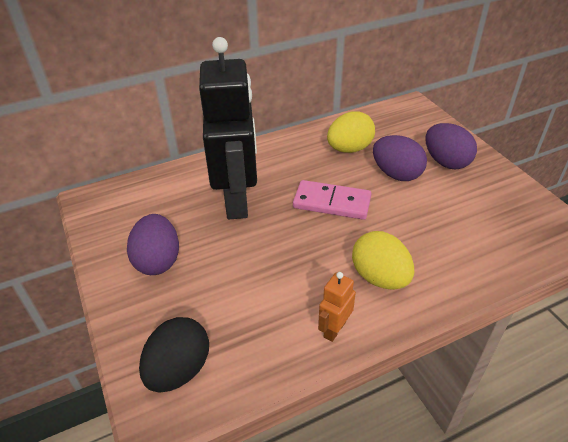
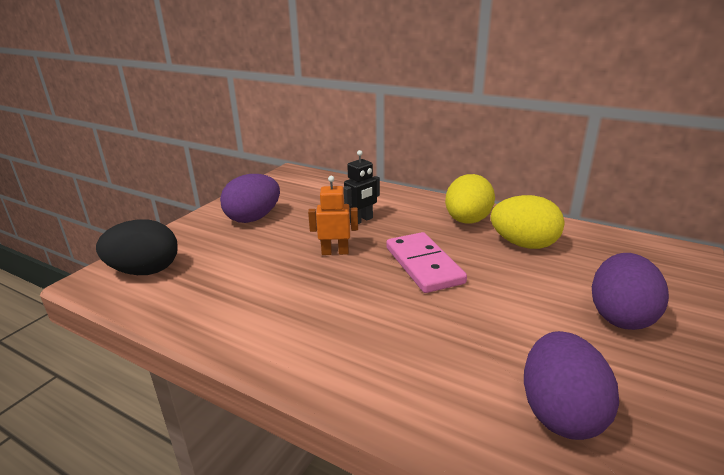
camera: 55 degrees right, 15 degrees down
black robot [199,37,257,219] -> black robot [343,150,380,224], size x0.41
orange robot [318,272,356,342] -> orange robot moved to [308,176,358,255]
yellow egg [352,231,414,290] -> yellow egg moved to [445,174,495,224]
purple egg [373,135,427,181] -> purple egg moved to [524,331,619,440]

